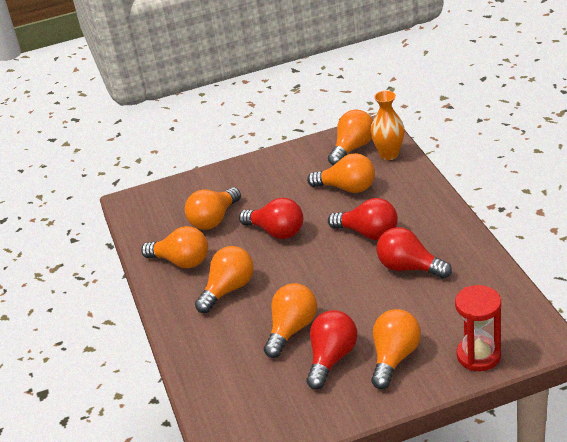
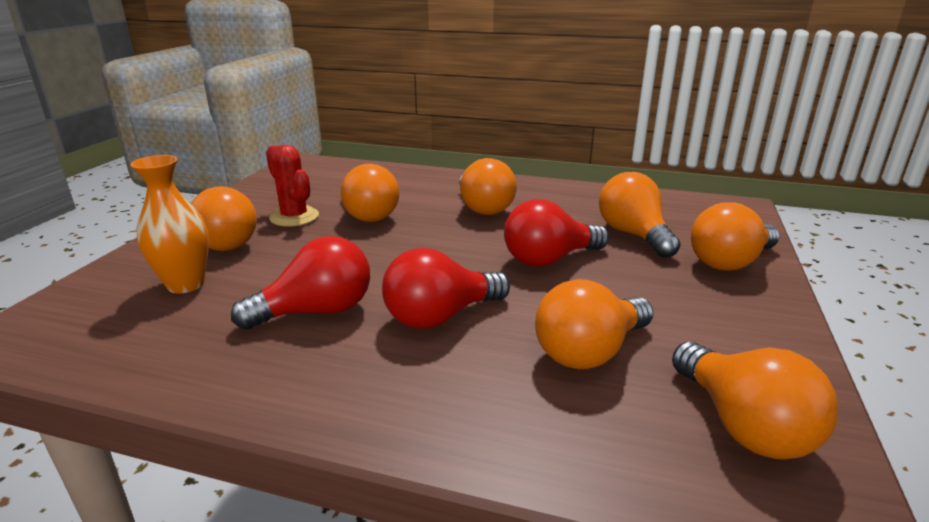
camera: 120 degrees right, 10 degrees down
orange light bulb [141,226,208,268] -> orange light bulb moved to [691,202,780,271]
red light bulb [306,310,357,390] -> red cactus [266,145,319,227]
orange vase [371,91,404,160] -> orange vase moved to [130,155,209,293]
red hourglass [455,285,501,371] -> none

